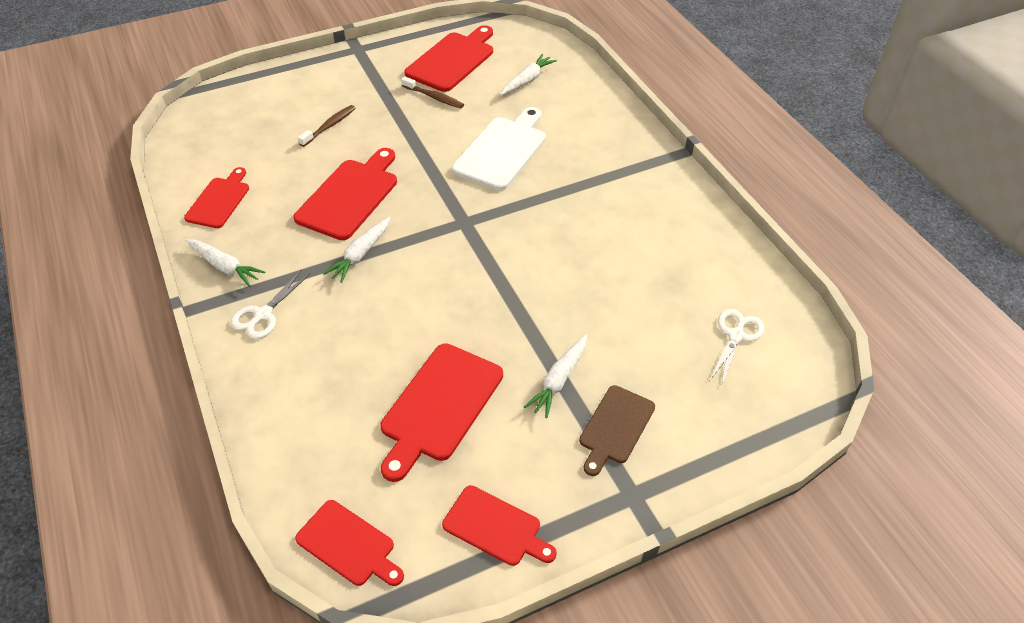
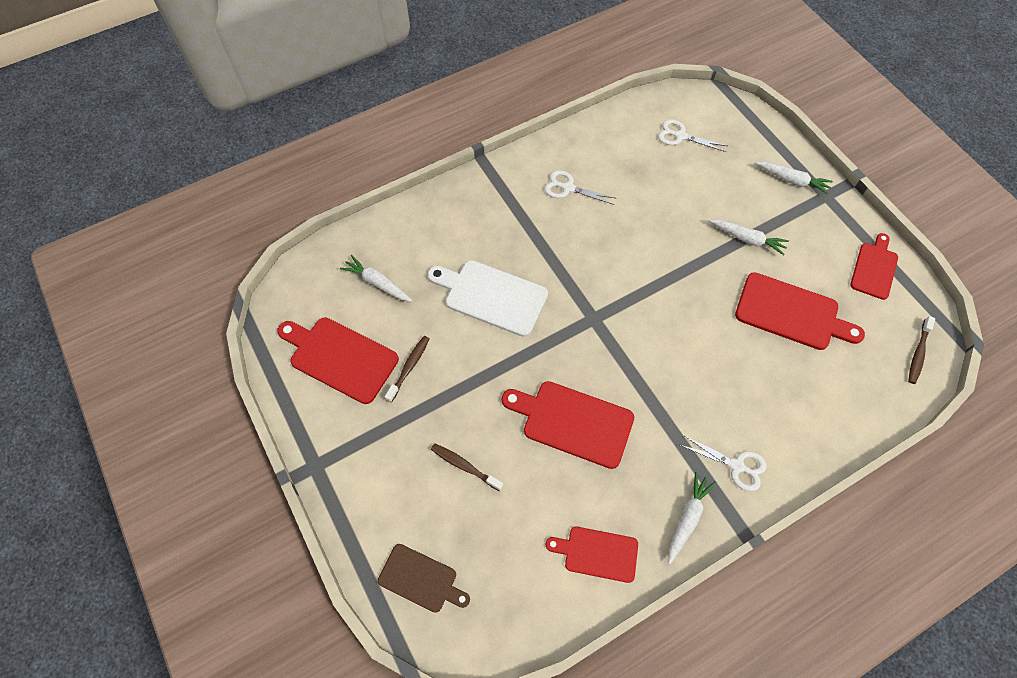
camera: 95 degrees left, 15 degrees up
red cutting board [295,500,404,586] -> brown toothbrush [908,316,935,384]
white carrot [323,217,391,283] -> white carrot moved to [755,161,833,195]
brown cutting board [579,385,655,476] -> brown cutting board moved to [378,544,470,613]
none -> white scissors [544,170,617,205]

